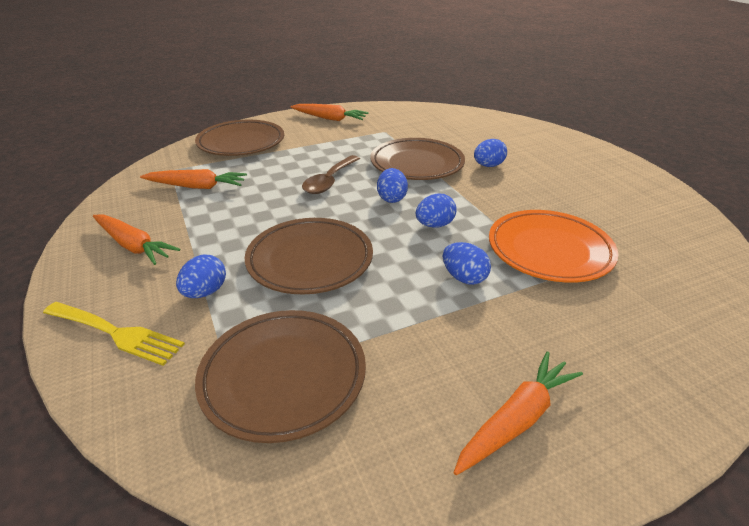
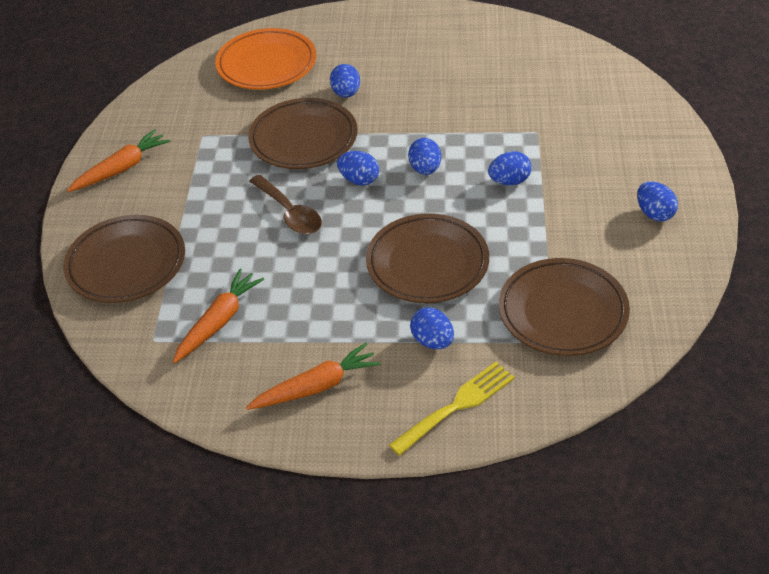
camera: 60 degrees left, 10 degrees up
orange carrot [453,351,583,475] -> blue egg [637,181,678,222]
orange plate [489,210,618,283] -> orange plate moved to [215,28,316,90]

